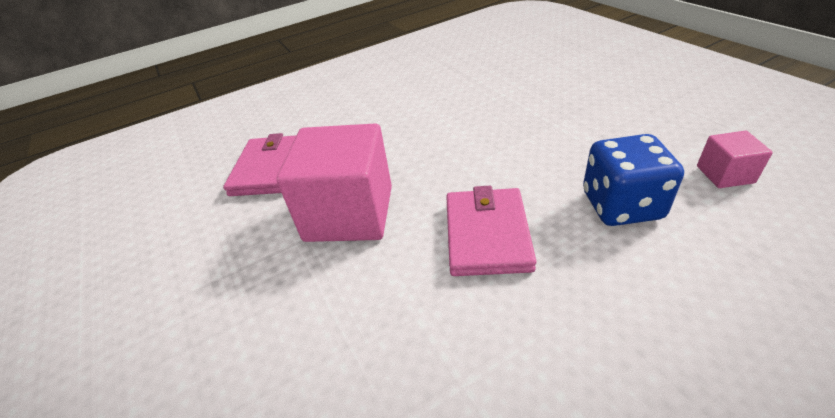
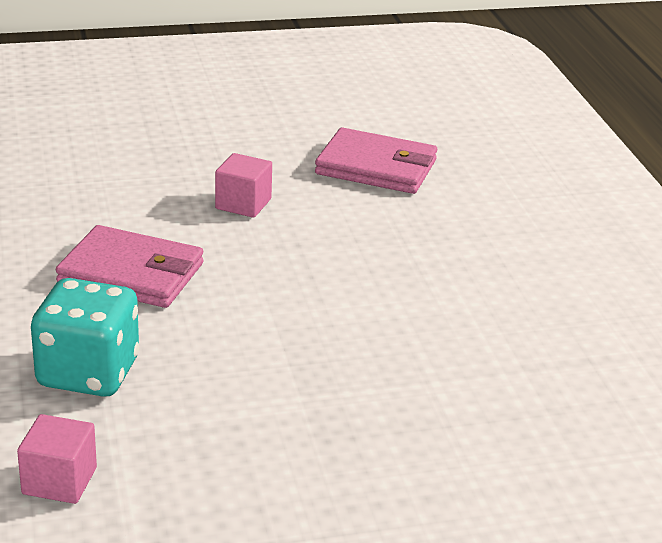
camera: 100 degrees right, 10 degrees down
pink cube [276,123,392,242] -> pink cube [215,153,272,218], size x0.46
blue dice [583,134,684,226] -> turquoise dice [31,278,139,397]

